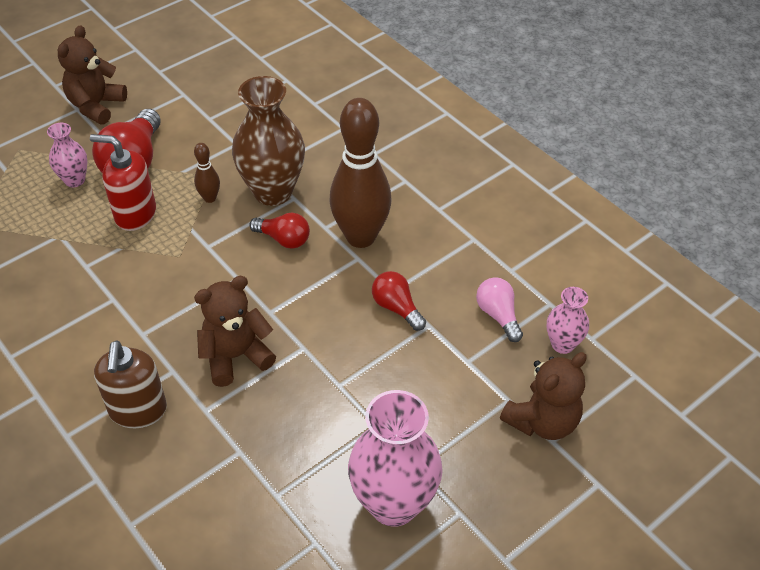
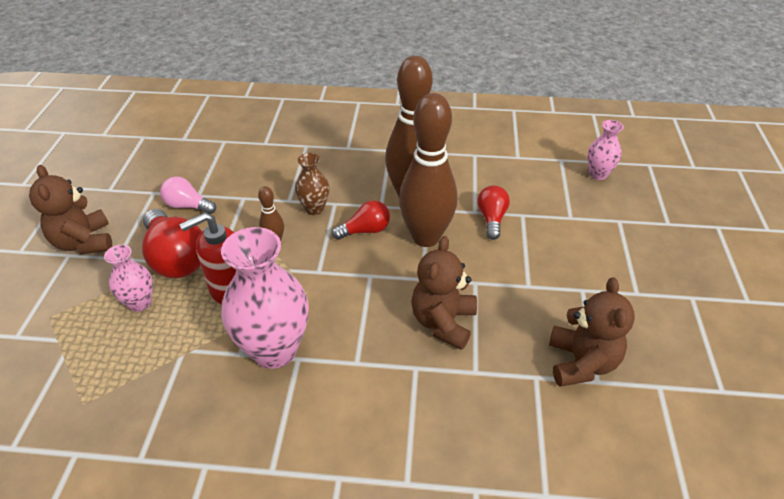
camera: 45 degrees left, 5 degrees down
brown soap dispenser [94,341,167,428] -> none
brown vase [232,76,305,206] -> brown vase [295,153,330,215], size x0.52
pink vase [348,390,443,527] -> pink vase moved to [221,227,309,369]
red light bulb [372,271,426,331] -> red light bulb turned 90 degrees clockwise [477,185,510,240]
pink light bulb [476,277,523,342] -> pink light bulb moved to [160,176,216,214]
brown teddy bear [500,352,587,440] -> brown teddy bear moved to [549,277,635,387]
none -> brown bowling pin [399,93,457,247]

